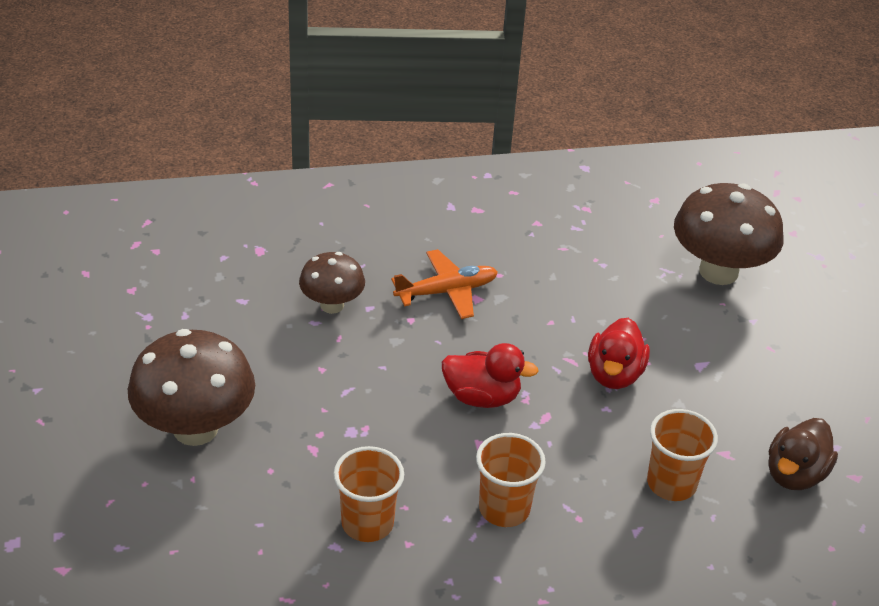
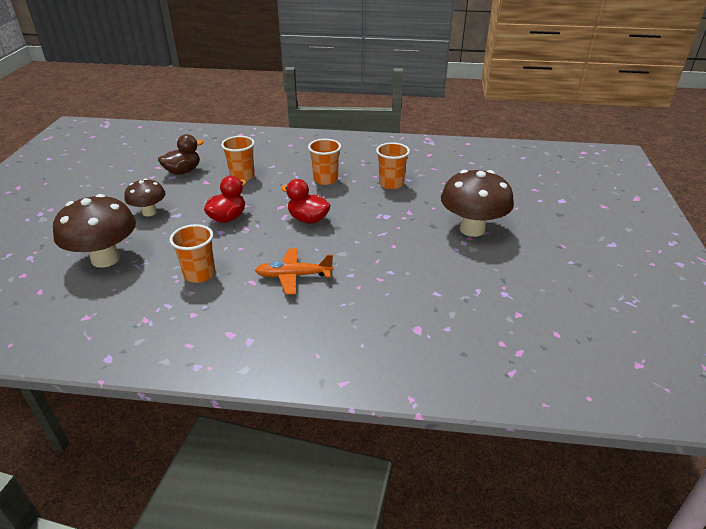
camera: 160 degrees left, 5 degrees down
brown mushroom [299,252,365,314] -> brown mushroom moved to [124,178,166,216]
none -> orange cup [170,224,215,283]

